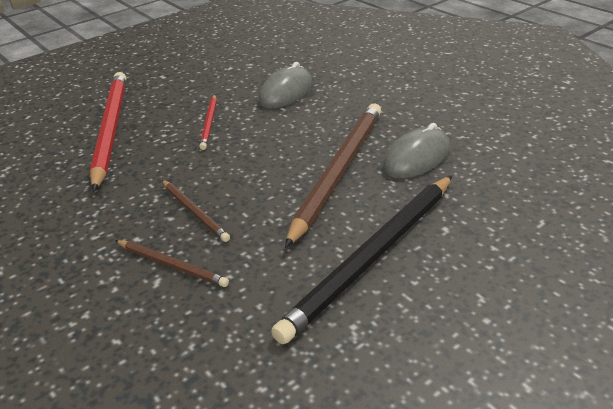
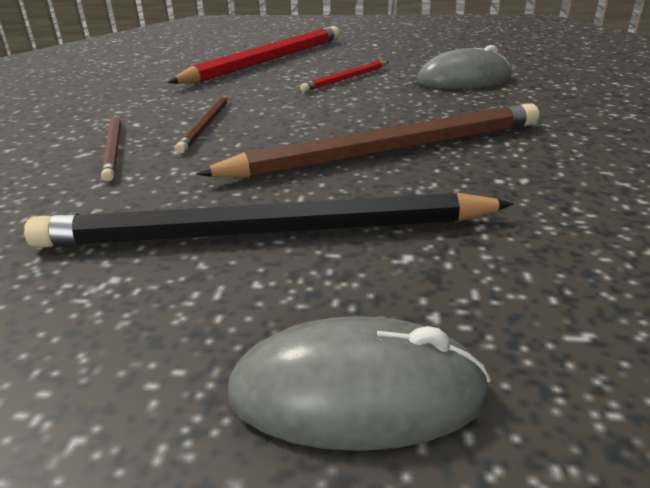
camera: 45 degrees right, 5 degrees down
grey mouse [383,123,450,178] -> grey mouse moved to [227,316,491,451]

